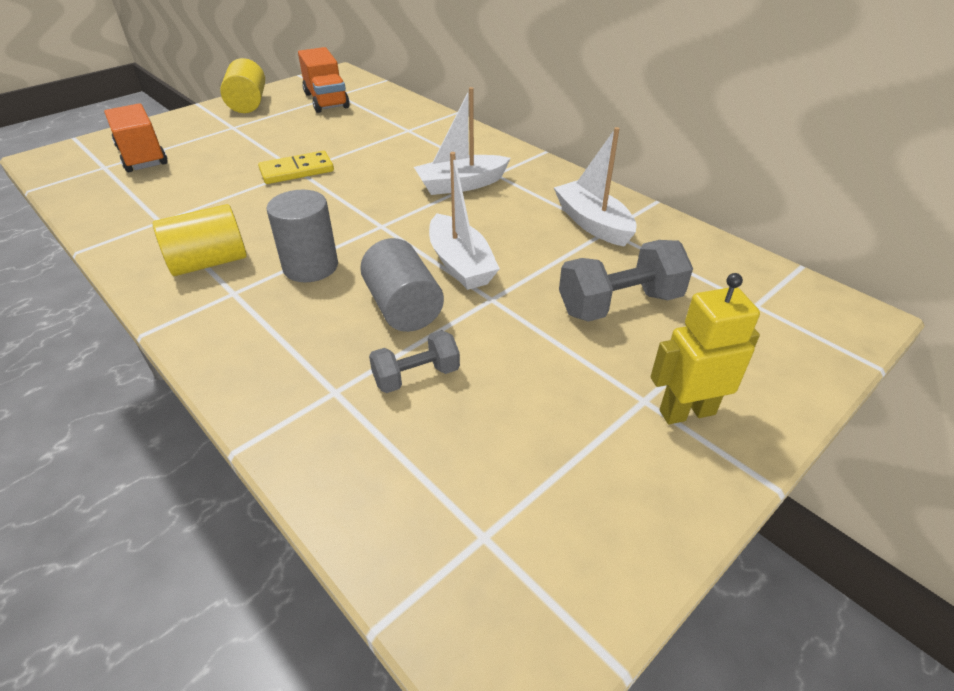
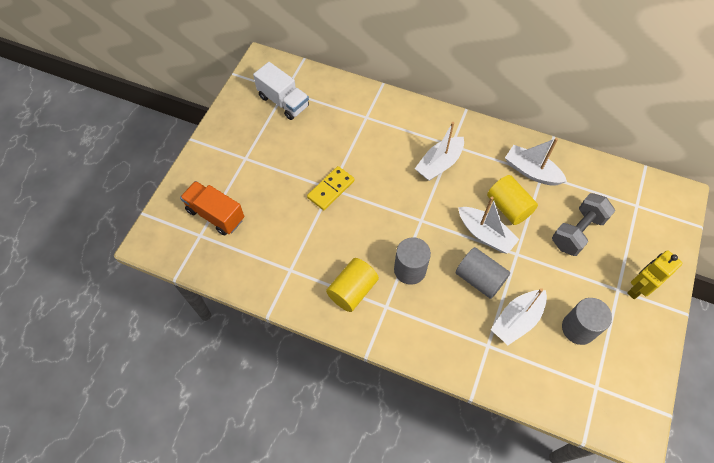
camera: 25 degrees left, 20 degrees up
yellow cylinder [220,58,265,113] -> yellow cylinder moved to [487,175,538,225]
orange truck [298,47,350,113] -> white truck [253,62,309,120]
grey dumbbell [369,330,460,393] -> white boat [491,288,547,345]
none -> grey cylinder [562,298,612,345]

